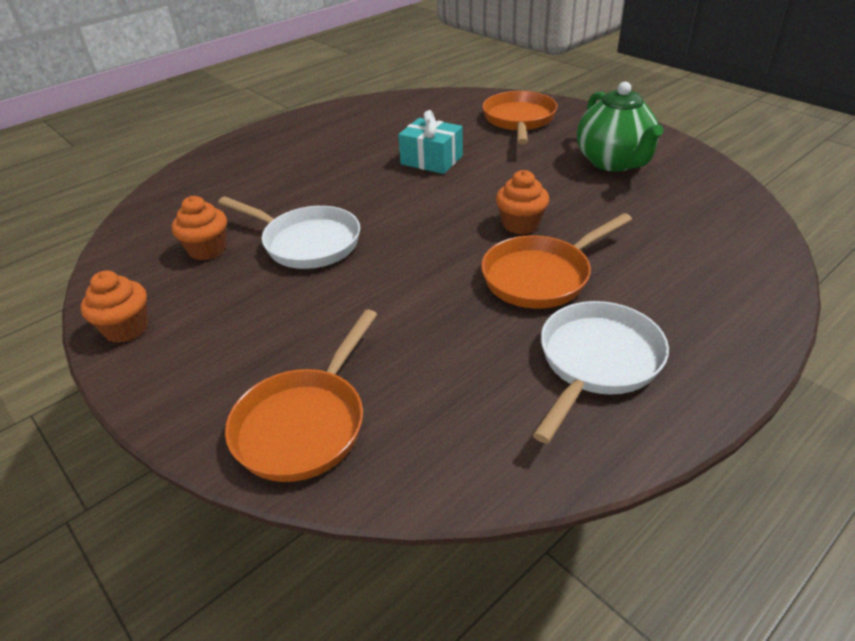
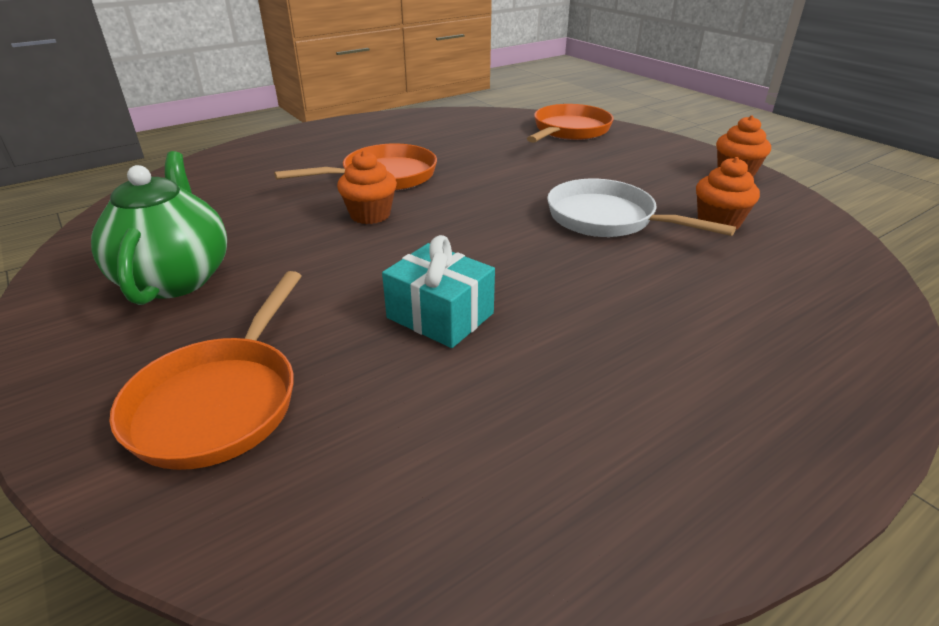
camera: 175 degrees left, 5 degrees down
white pan [533,301,669,444] -> none

